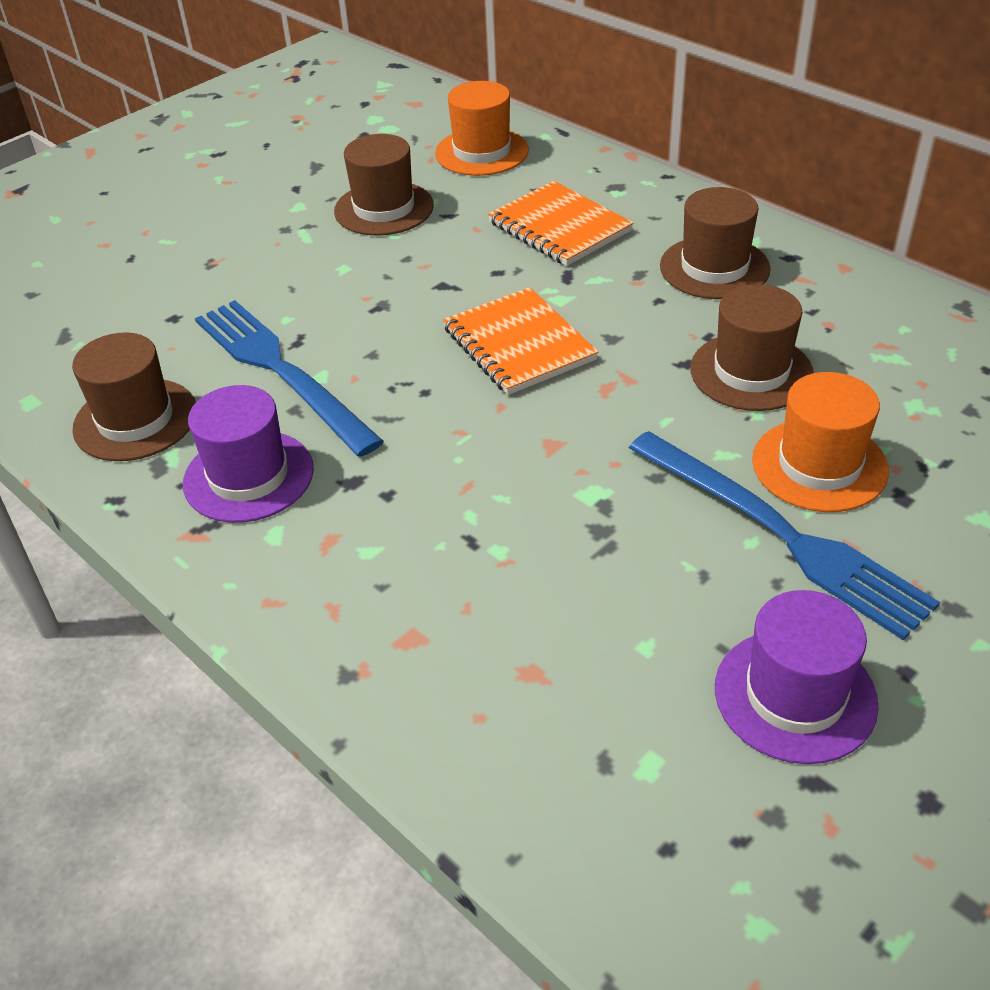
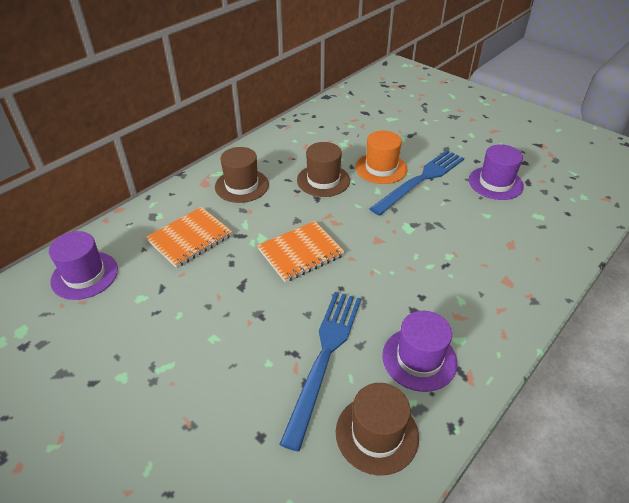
camera: 95 degrees left, 0 degrees up
blue fork [195,300,384,457] -> blue fork turned 150 degrees clockwise [279,292,361,451]
brown hat [334,134,434,236] -> none
orange hat [435,81,529,176] -> purple hat [49,231,118,300]

